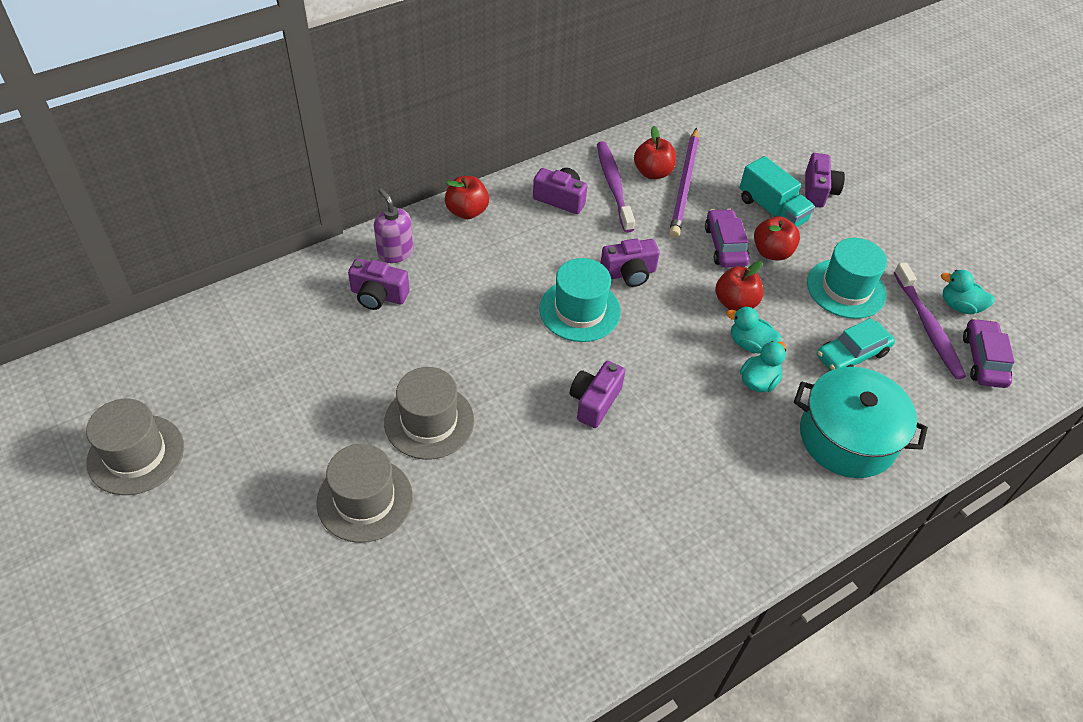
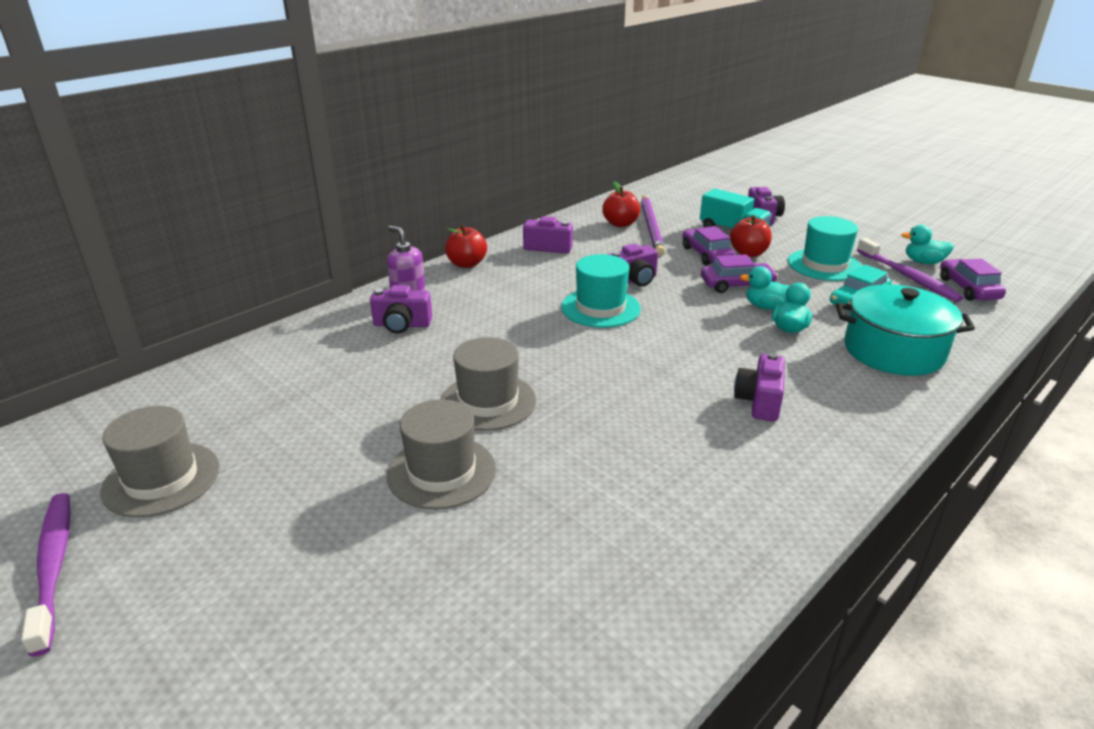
camera: 10 degrees left, 20 degrees down
purple camera [570,361,625,428] -> purple camera moved to [734,353,785,421]
purple toothbrush [597,141,635,233] -> purple toothbrush moved to [21,493,70,657]
red apple [715,261,763,311] -> purple car [701,254,778,293]

